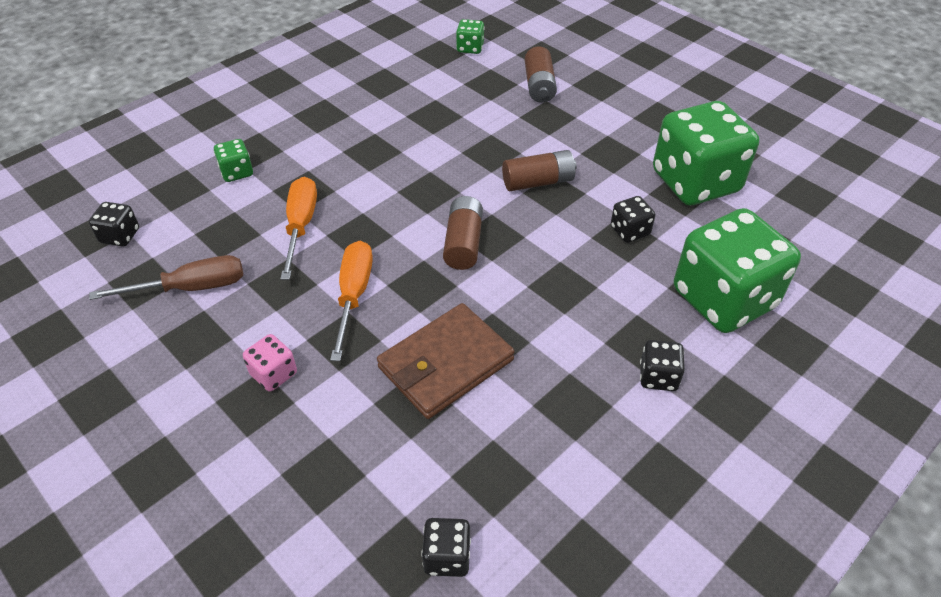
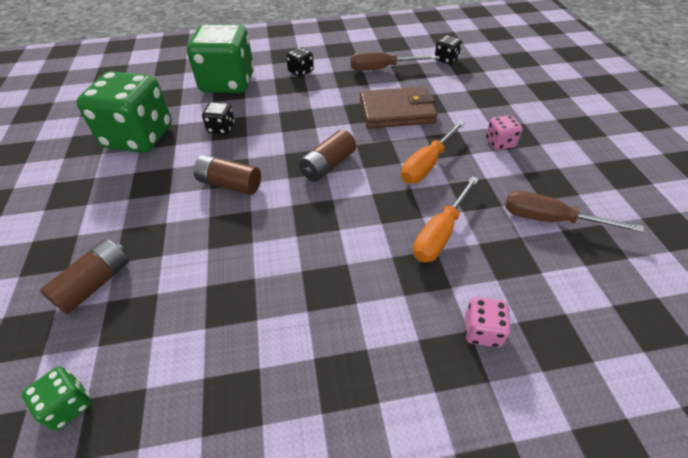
camera: 145 degrees left, 0 degrees up
black dice [89,202,139,247] -> none
green dice [214,139,253,182] -> pink dice [465,297,511,347]
none -> brown screwdriver [350,52,437,71]

